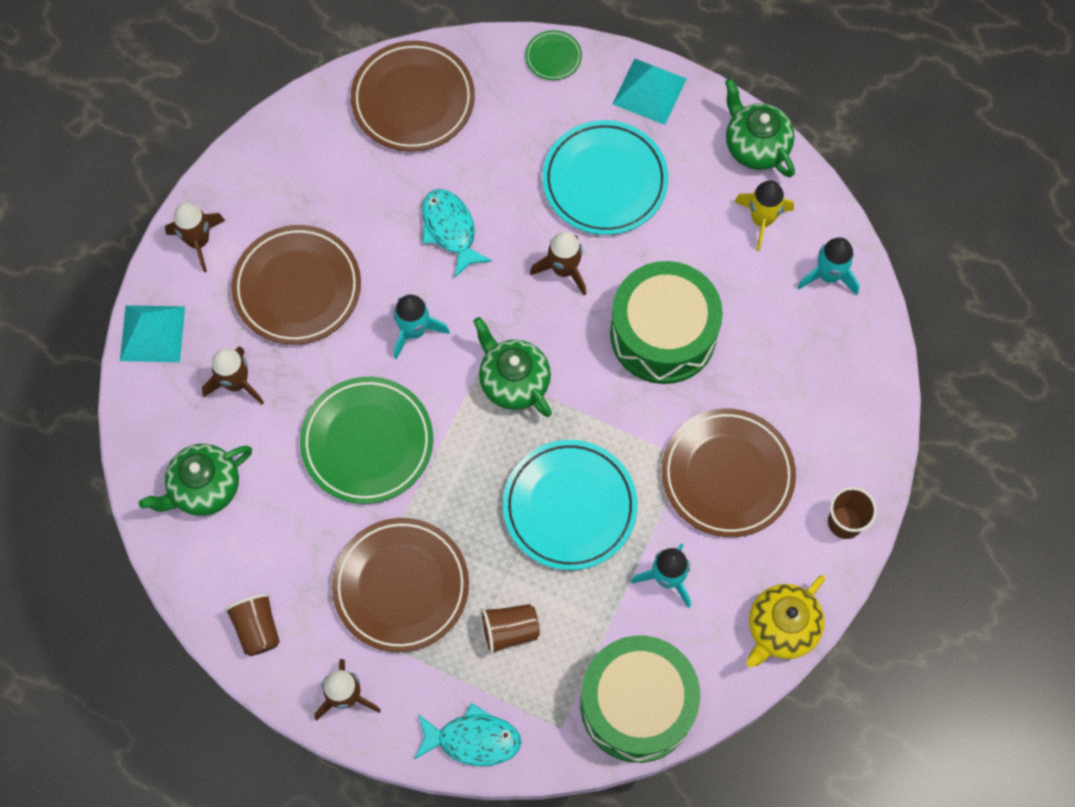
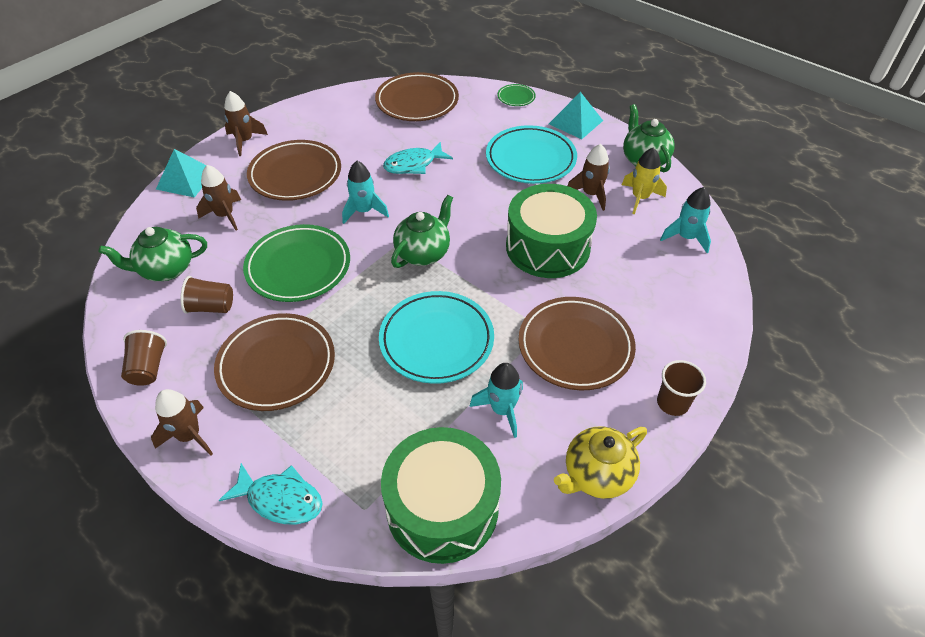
camera: 15 degrees right, 20 degrees down
turquoise fish [422,189,492,278] -> turquoise fish turned 105 degrees counterclockwise [383,142,453,174]
green teapot [473,317,552,417] -> green teapot turned 60 degrees clockwise [391,195,453,268]
brown cup [480,604,540,655] -> brown cup moved to [180,276,233,314]
brown rocket [530,231,586,296] -> brown rocket moved to [568,144,610,211]

